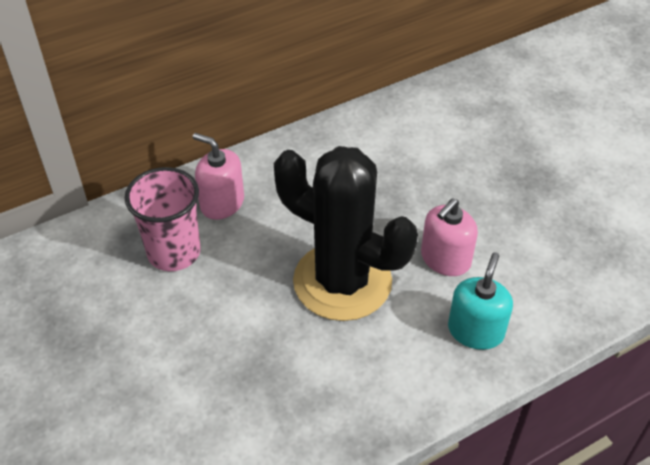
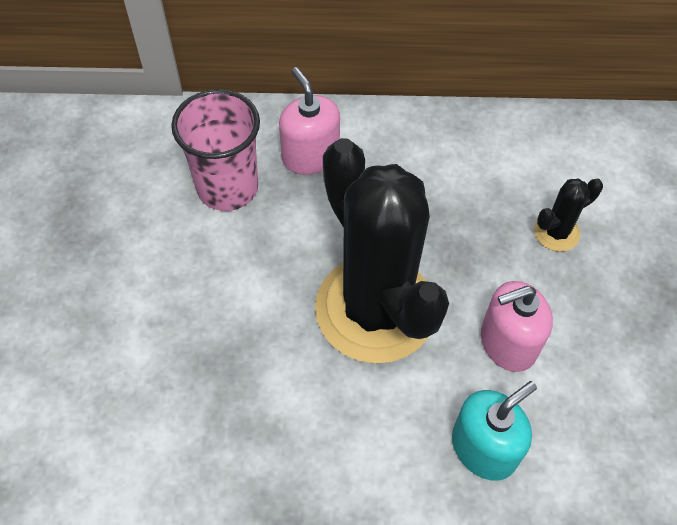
camera: 30 degrees right, 10 degrees up
none -> black cactus [534,178,603,252]

